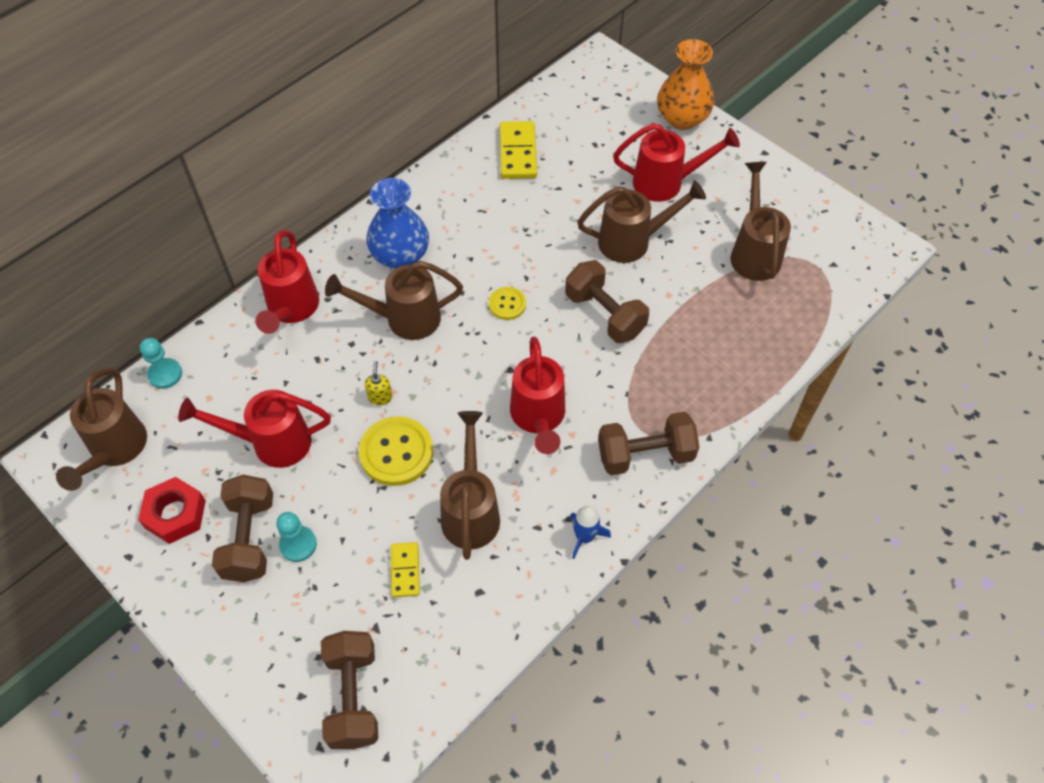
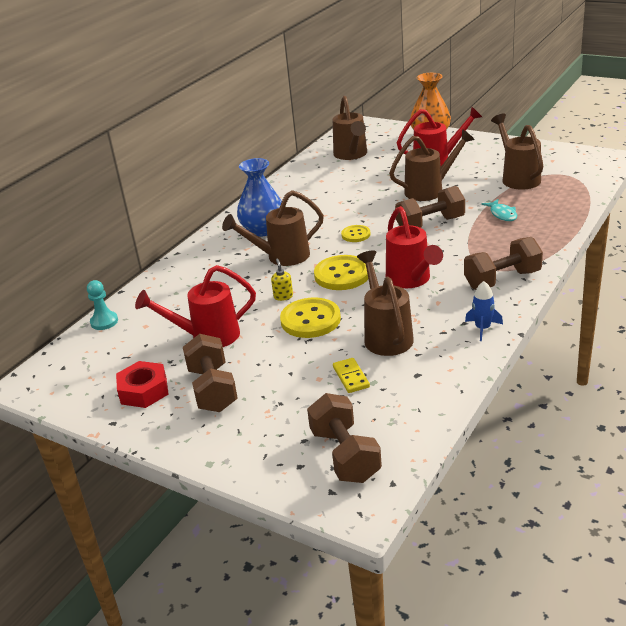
camera: 10 degrees left, 25 degrees down
brown watering can [56,368,147,491] -> brown watering can moved to [333,96,367,160]
red watering can [256,230,319,334] -> none
turquoise pawn [276,512,317,562] -> none
yellow domino [500,121,537,179] -> none
brown dumbbell [565,260,649,343] -> brown dumbbell turned 60 degrees counterclockwise [395,186,465,228]
none -> yellow button [314,255,368,290]
none -> turquoise fish [481,199,517,221]

